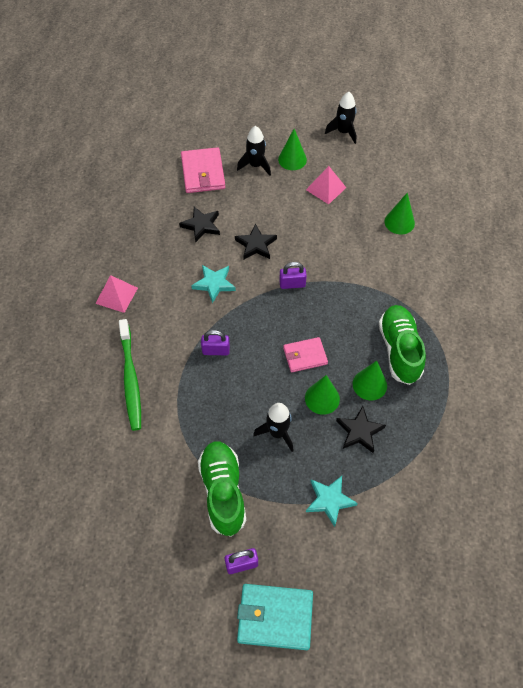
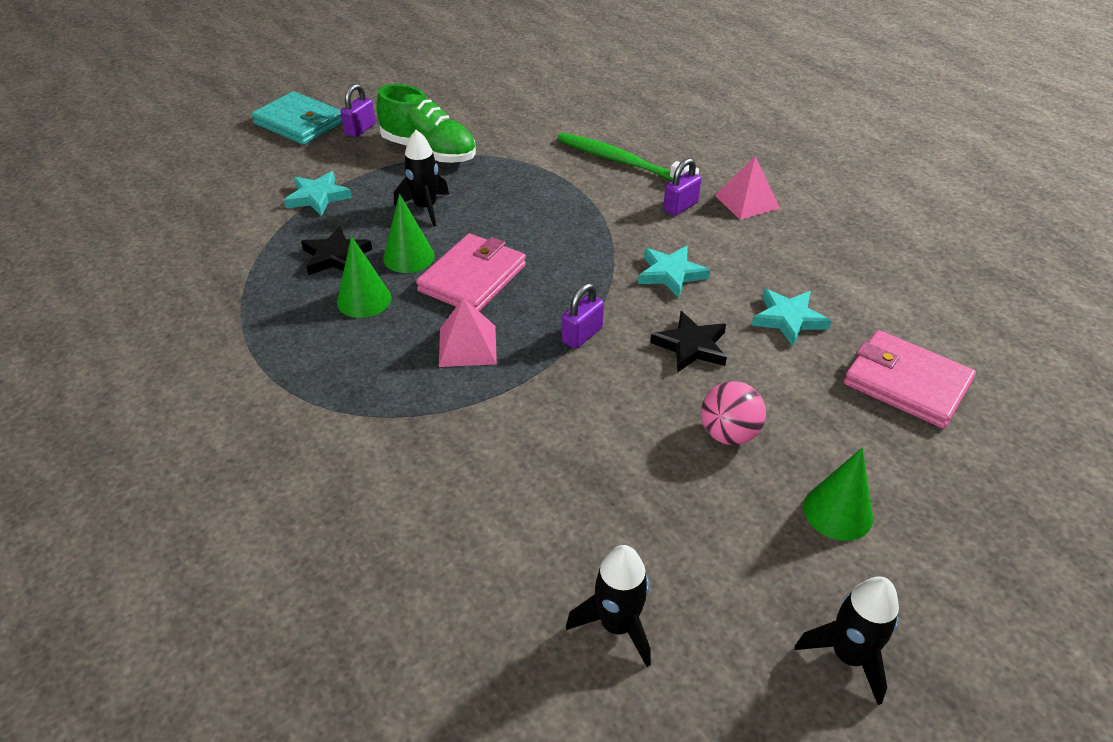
camera: 135 degrees right, 15 degrees down
black star [179,207,220,242] -> turquoise star [751,289,831,346]
purple padlock [201,330,230,355] -> purple padlock moved to [663,158,701,216]
black rocket [237,126,271,176] -> black rocket moved to [566,545,651,667]
turquoise wallet [237,584,313,650] -> turquoise wallet turned 75 degrees clockwise [251,91,342,145]
pink wallet [283,337,328,372] -> pink wallet [416,234,526,311], size x1.53
pink pyramid [306,166,346,204] -> pink pyramid moved to [439,298,497,367]
green shoe [379,305,426,385] -> none
green cone [385,193,415,235] -> none
none -> pink ball [701,381,766,445]

